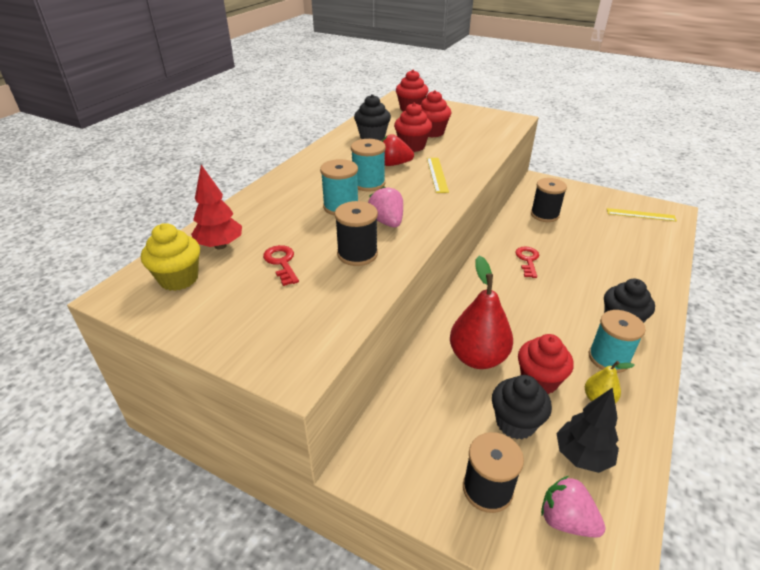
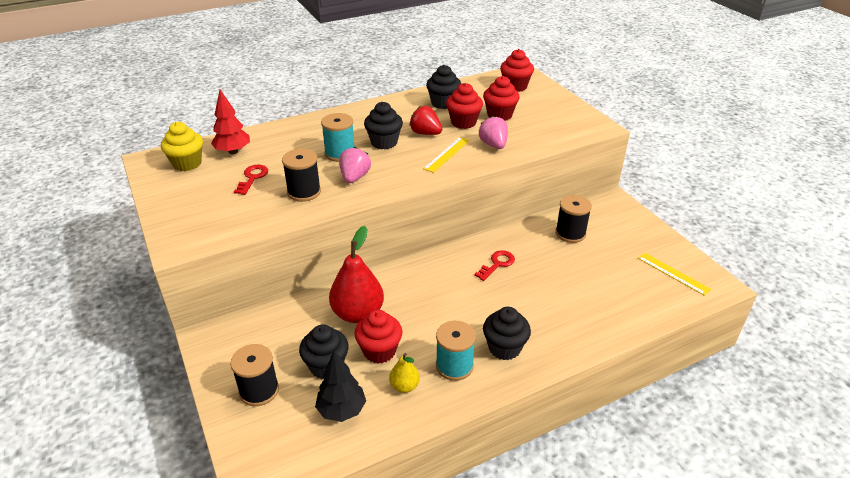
camera: 35 degrees right, 0 degrees up
turquoise spool [351,139,386,192] -> black cupcake [364,102,403,149]
pink strawberry [541,476,606,538] -> pink strawberry moved to [479,116,508,149]

